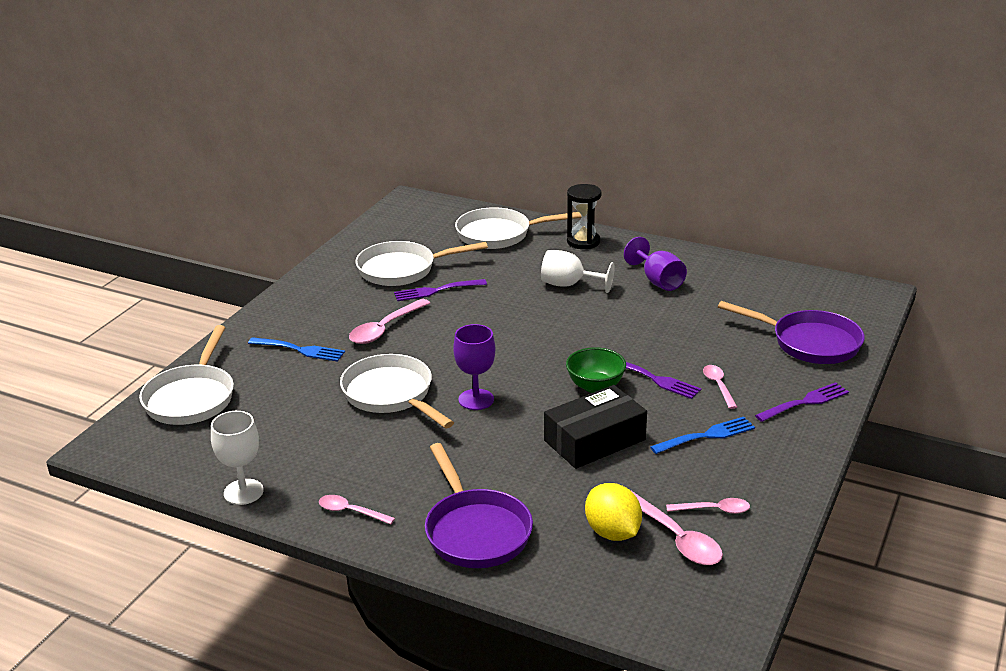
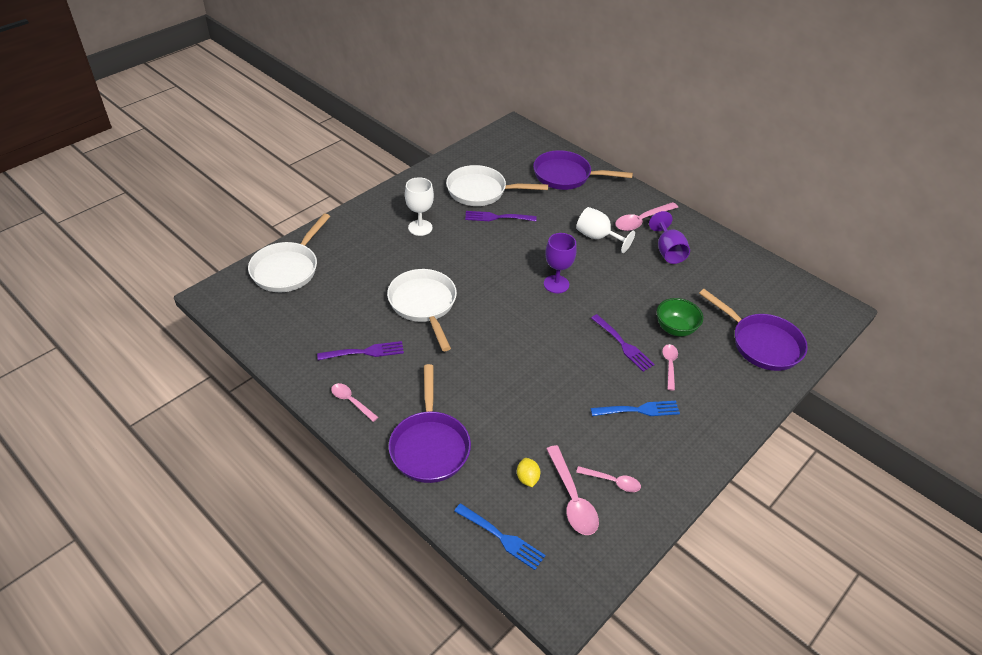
camera: 15 degrees right, 15 degrees up
white goblet [211,411,264,505] -> white goblet moved to [405,177,434,236]
blue fork [248,337,345,362] -> blue fork moved to [454,503,546,570]
pink spoon [349,299,430,344] -> pink spoon moved to [615,202,678,231]
purple goblet [453,324,495,410] -> purple goblet moved to [544,233,577,293]
white pan [455,207,582,249] -> purple pan [533,150,633,190]
black box [544,385,647,469] -> none
green bowl [566,347,626,393] -> green bowl moved to [657,298,703,337]
black hourglass [567,184,601,249] -> none
yellow lemon [585,483,642,541] -> yellow lemon [517,458,540,487], size x0.56
purple fork [755,382,849,422] -> purple fork moved to [317,341,404,360]

